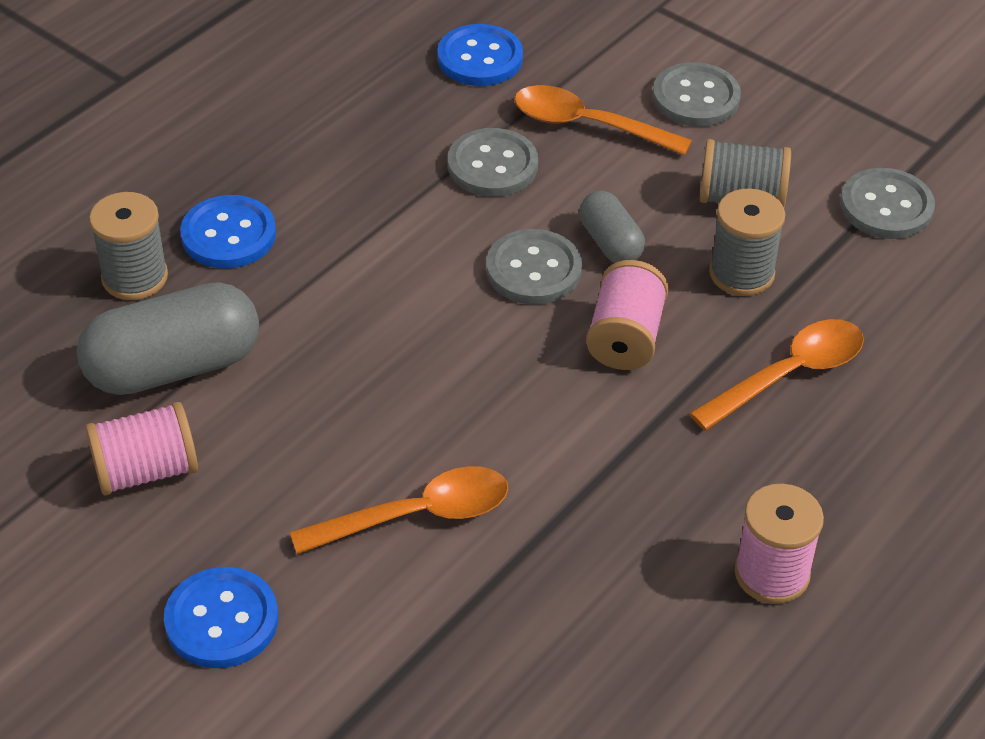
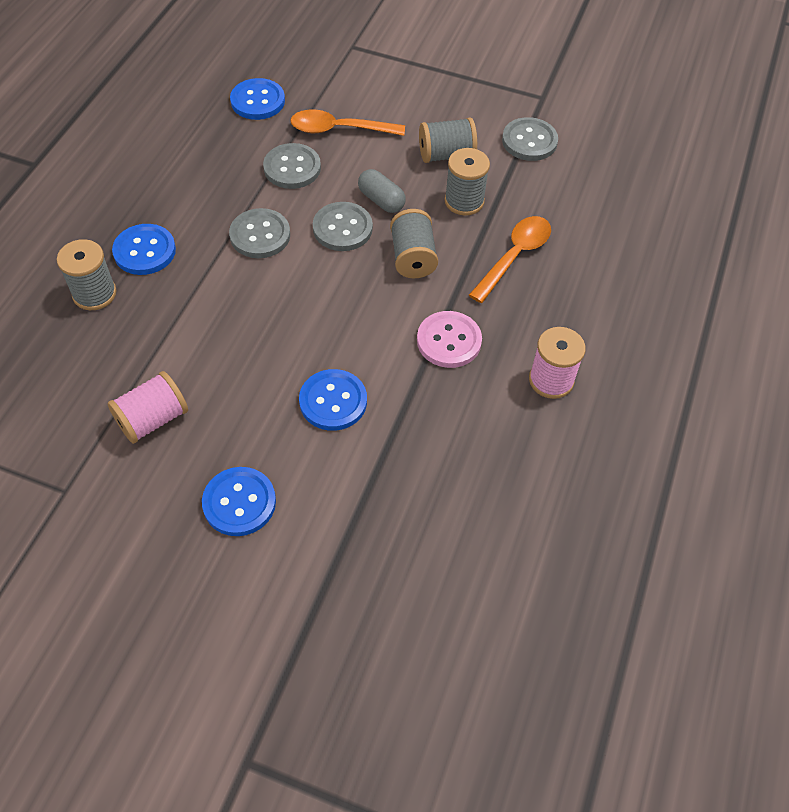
camera: 20 degrees left, 10 degrees up
grey capsule [77,282,259,395] -> none
orange spoon [290,466,508,554] -> blue button [299,369,367,431]
pink spool [586,260,669,370] -> grey spool [390,209,438,278]
grey button [653,62,741,127] -> grey button moved to [229,208,290,258]
none -> pink button [417,311,482,368]

